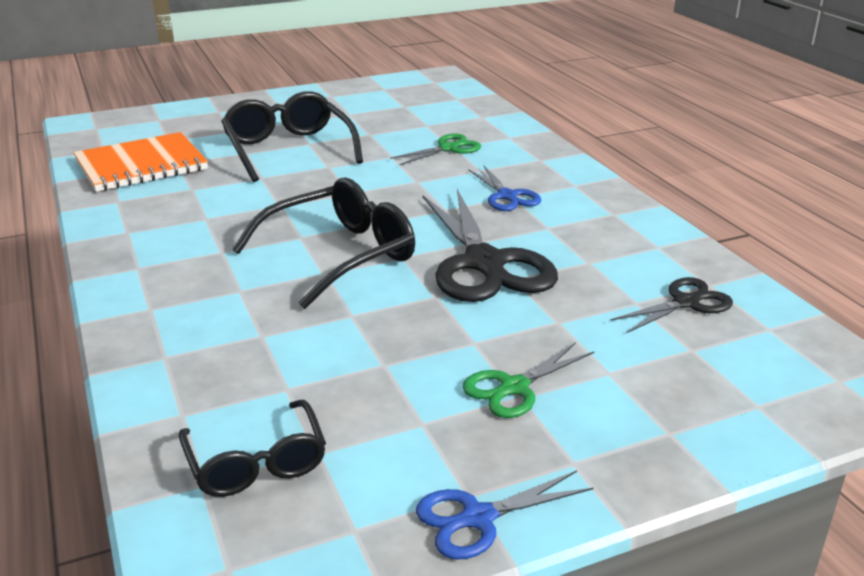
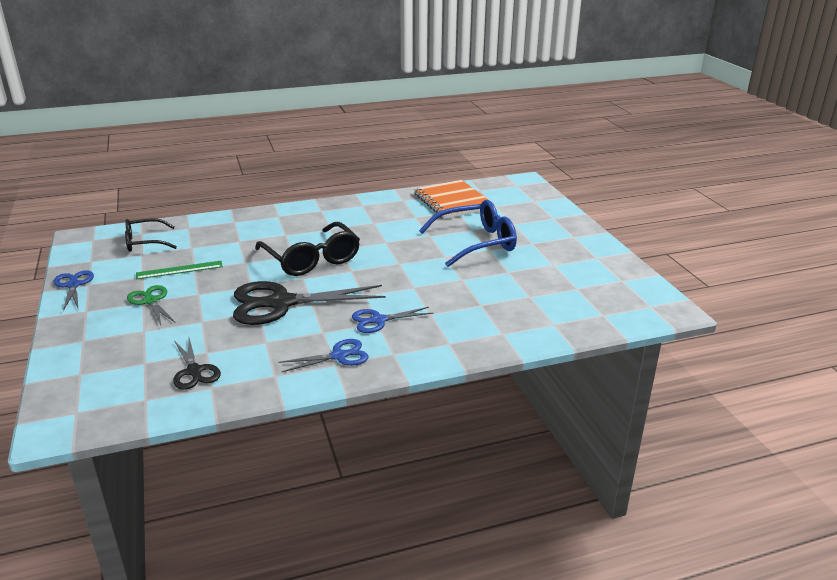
camera: 95 degrees right, 0 degrees up
black glasses [221,91,363,182] -> blue glasses [419,200,517,267]
green scissors [390,133,481,165] -> none
none -> green ruler [136,261,223,280]
none -> blue scissors [278,339,369,372]

